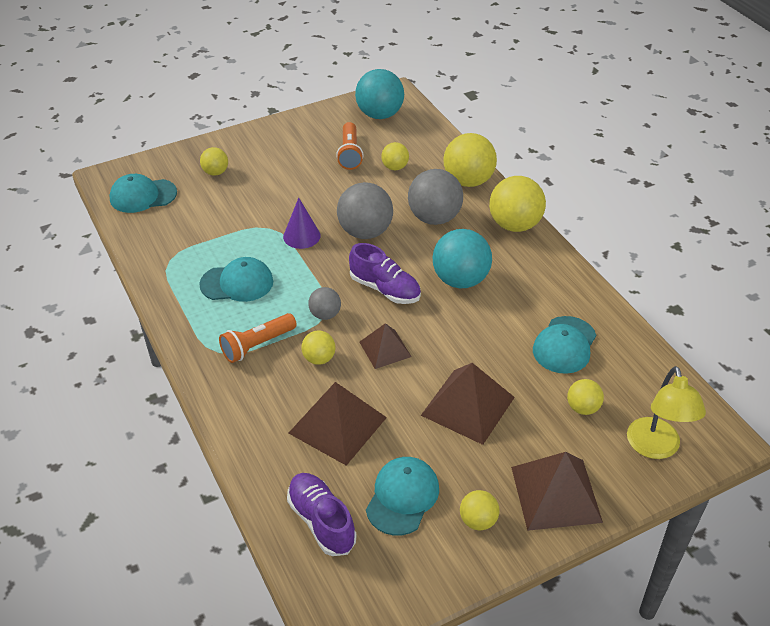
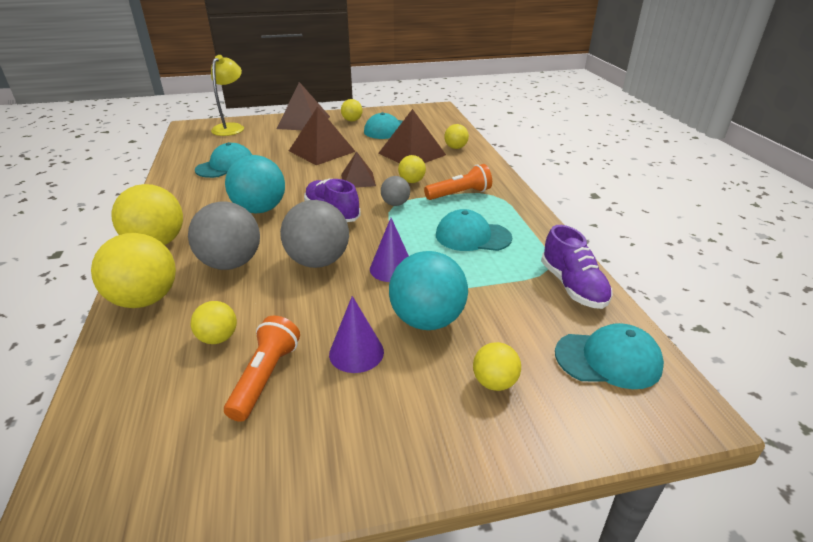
camera: 165 degrees left, 10 degrees down
purple shoe [287,473,356,556] -> purple shoe moved to [541,225,613,309]
turquoise ball [355,69,404,119] -> turquoise ball moved to [389,251,468,330]
yellow ball [567,379,604,415] -> yellow ball moved to [444,124,469,149]
none -> purple cone [329,296,384,373]

